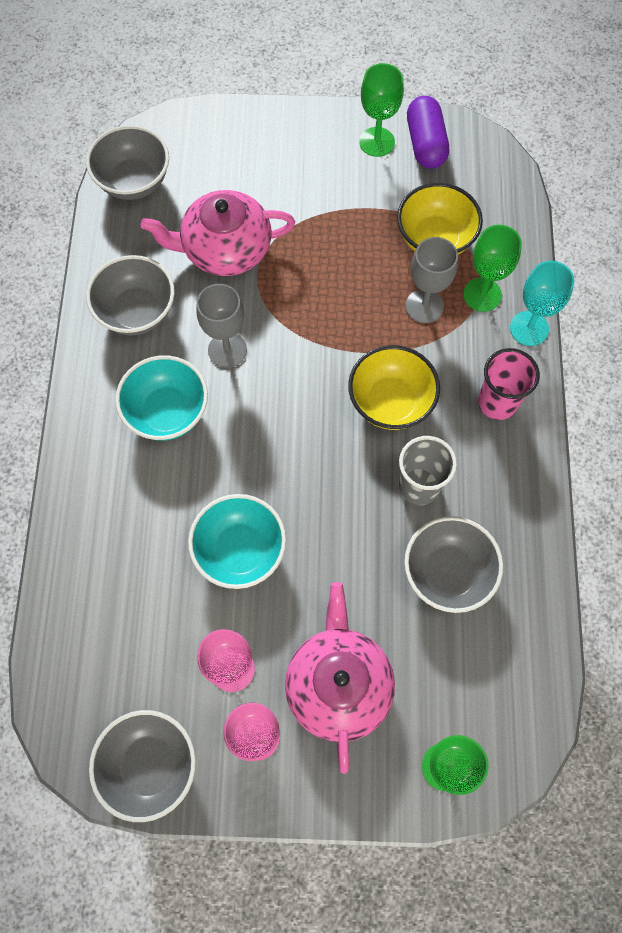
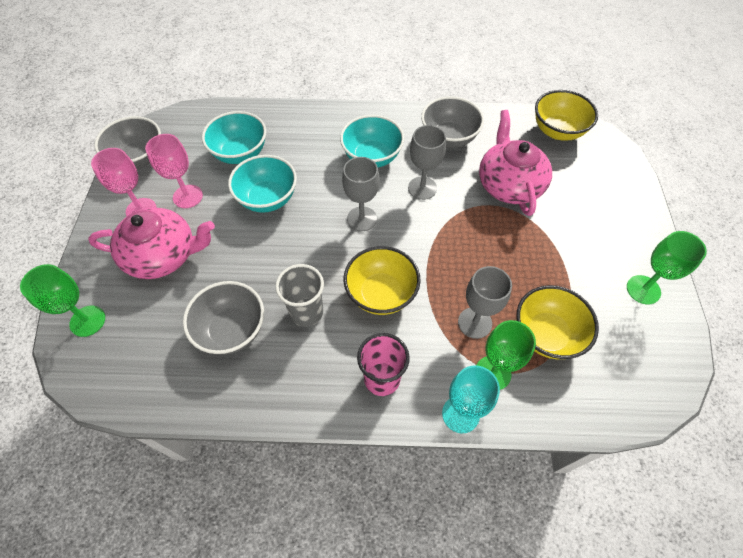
camera: 90 degrees right, 10 degrees down
grey bowl [86,125,169,200] -> yellow bowl [535,90,598,141]
purple capsule [407,96,449,169] -> none
none -> turquoise bowl [202,111,266,164]
none -> grey goblet [342,157,380,231]

